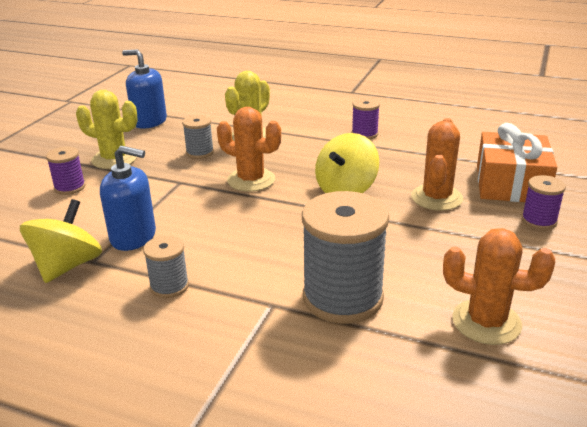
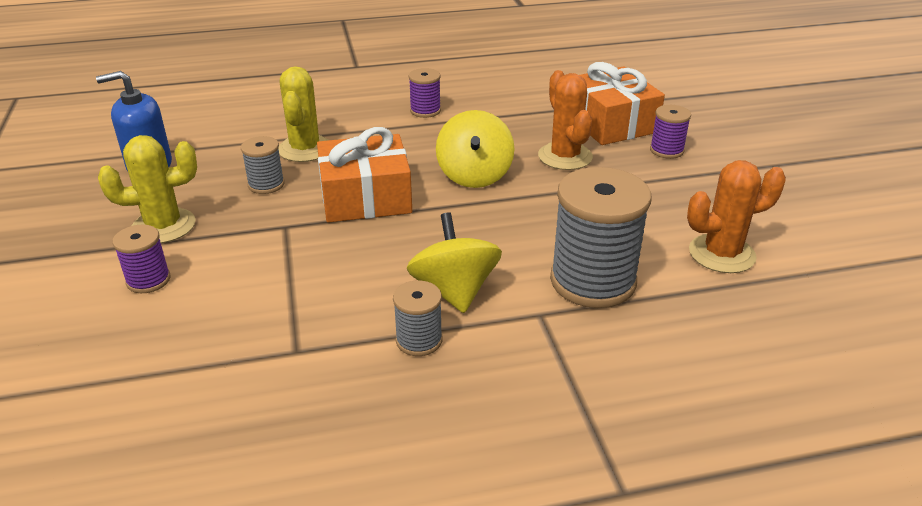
camera: 35 degrees left, 5 degrees up
yellow spinning top [20,199,102,283] -> yellow spinning top moved to [407,212,502,313]
blue soap dispenser [100,146,156,251] -> none
orange cactus [217,107,281,192] -> orange gift [317,127,412,223]

